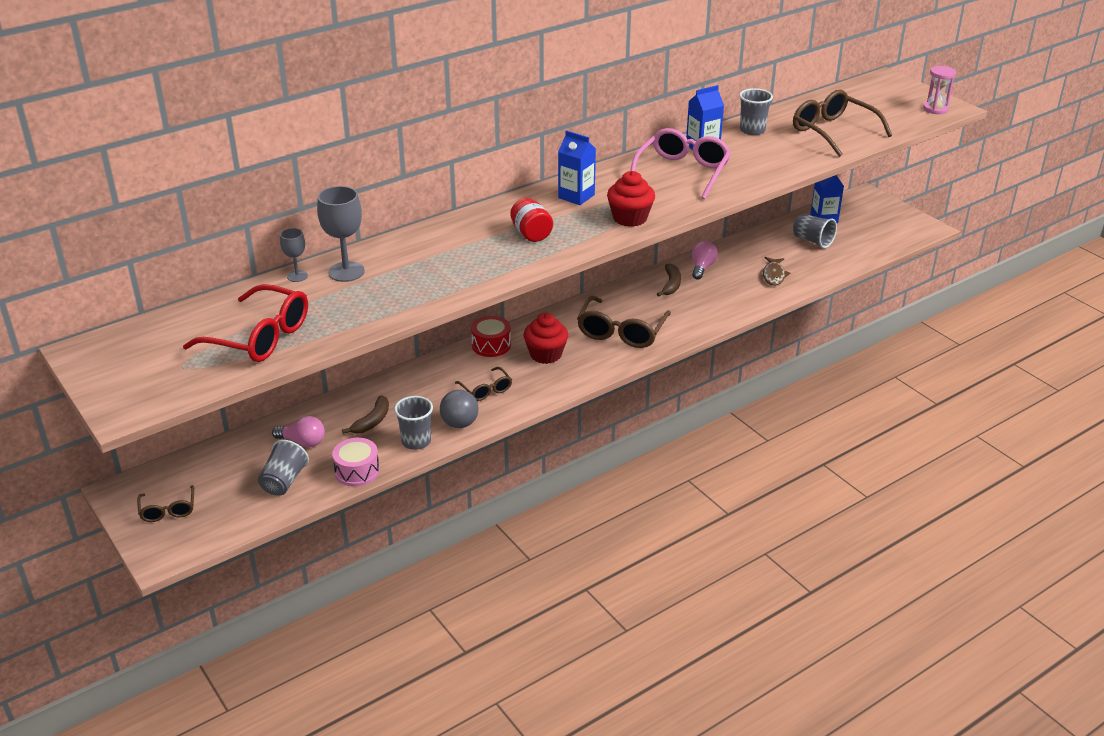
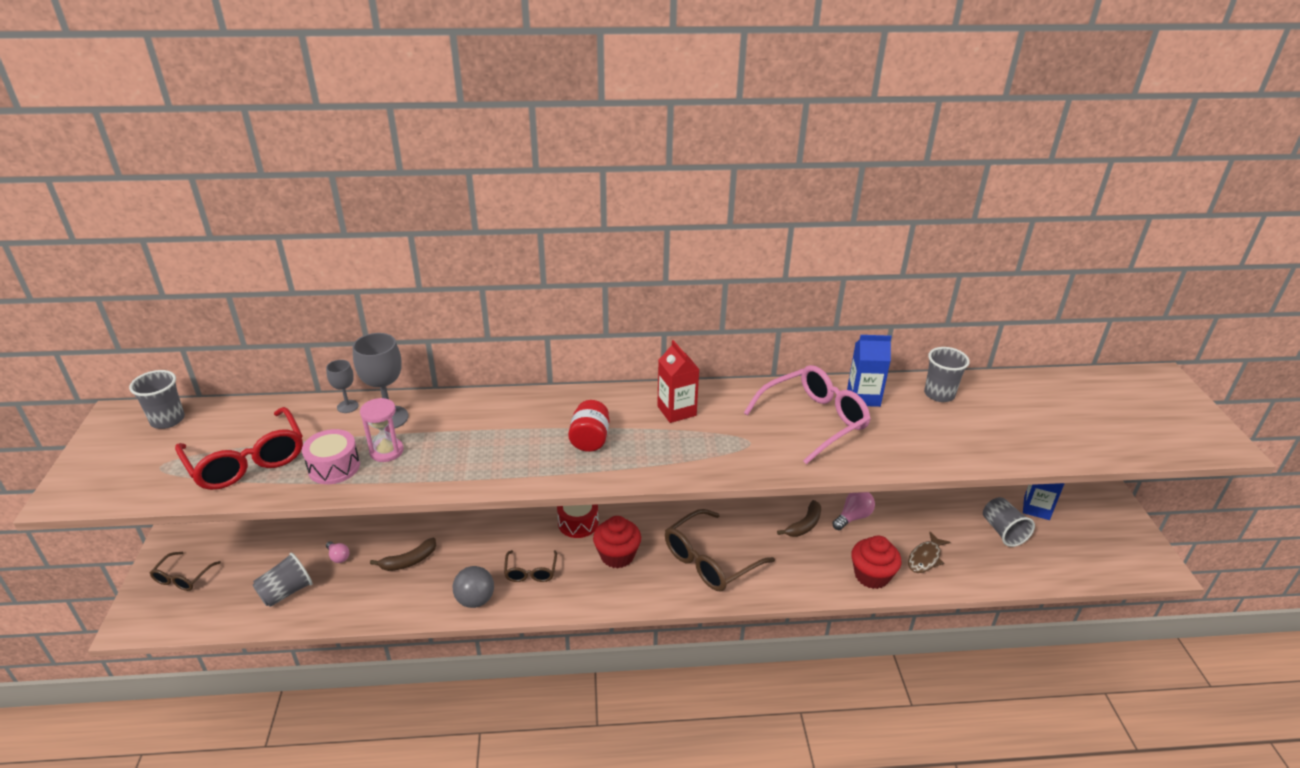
camera: 30 degrees right, 0 degrees up
pink light bulb [272,416,325,447] -> pink light bulb [326,541,349,563], size x0.63
pink drum [332,438,380,487] -> pink drum moved to [302,429,360,484]
grey cup [394,396,433,450] -> grey cup moved to [129,370,185,429]
blue carton [558,130,596,205] -> red carton [657,340,700,423]
red cupcake [607,171,655,227] -> red cupcake moved to [851,536,901,589]
brown glasses [793,90,892,157] -> none
pink hourglass [923,66,956,114] -> pink hourglass moved to [360,398,404,462]

